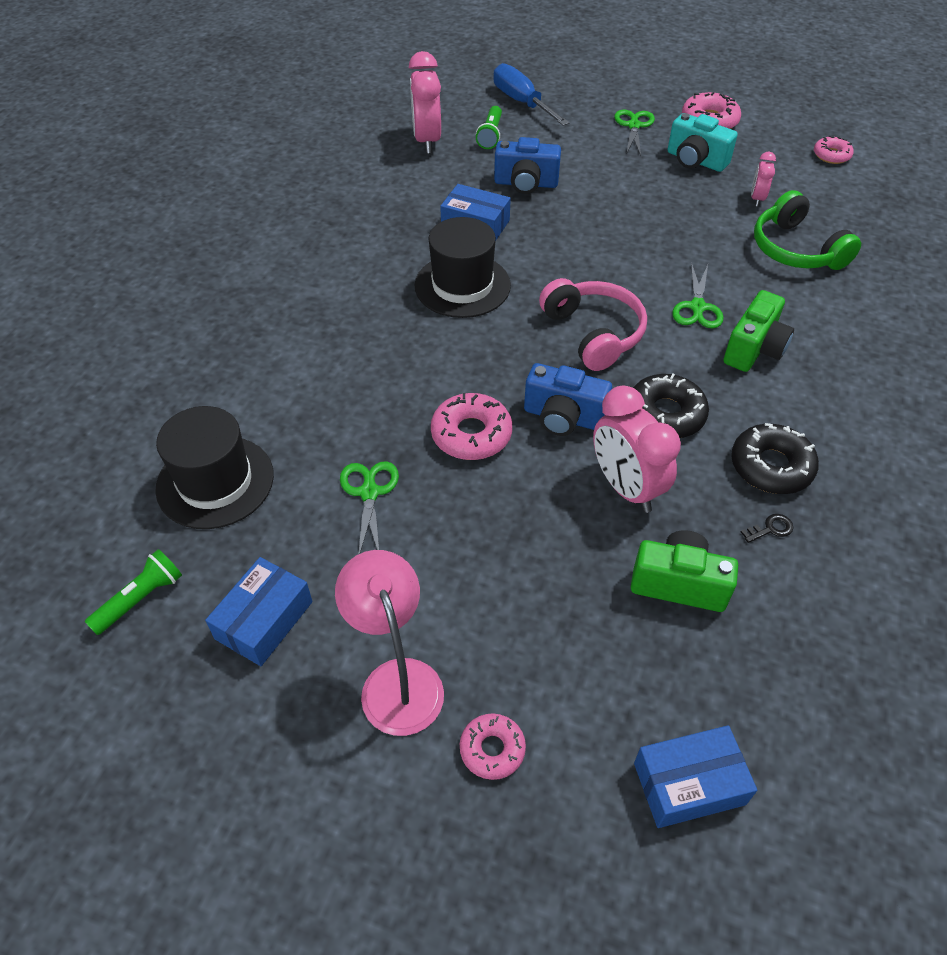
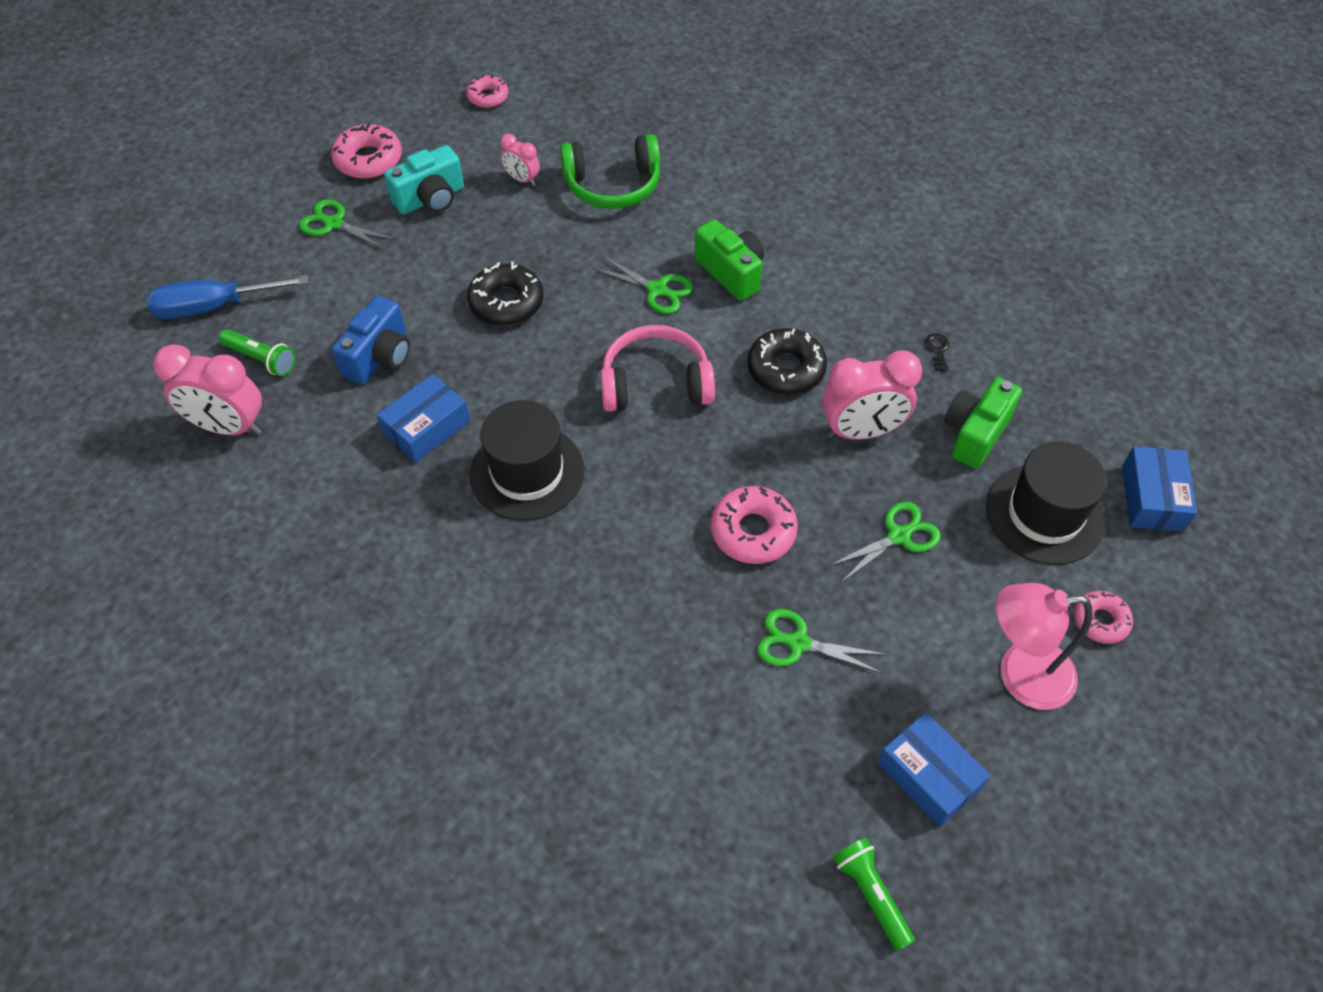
camera: 70 degrees left, 5 degrees up
black hat [155,406,274,529] -> black hat moved to [986,442,1107,565]
blue camera [524,363,612,436] -> none
black donut [731,423,819,494] -> black donut moved to [467,262,544,326]
none -> green scissors [829,502,941,582]

